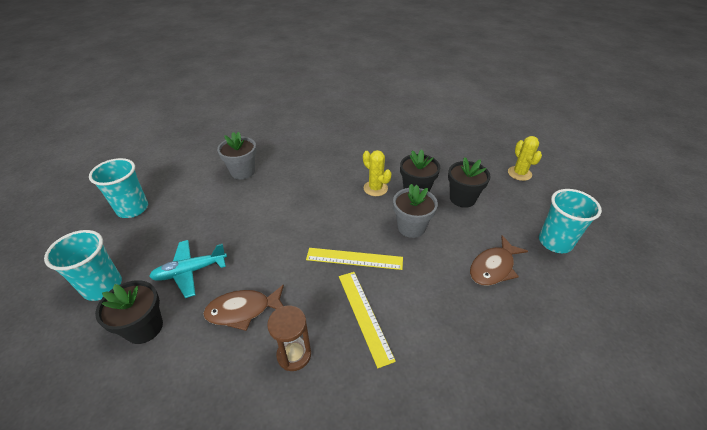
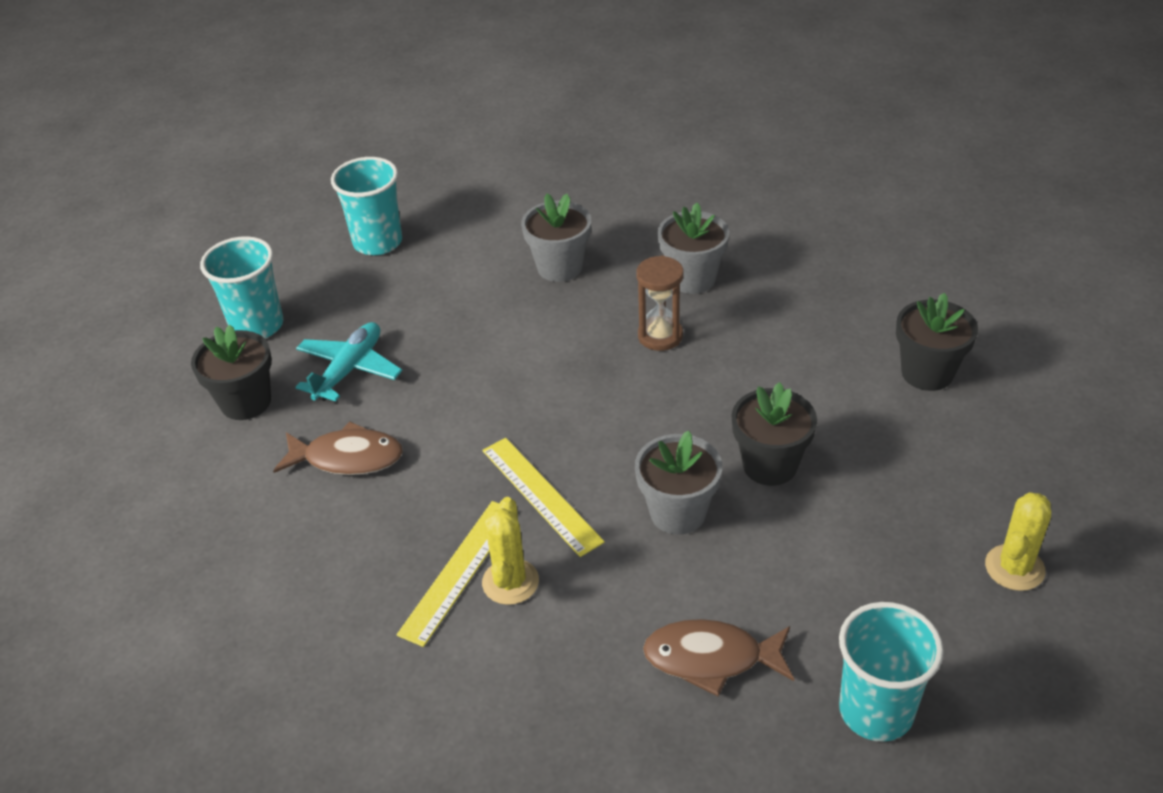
camera: 50 degrees right, 0 degrees up
turquoise plane [149,240,227,298] -> turquoise plane turned 90 degrees clockwise [296,322,402,401]
brown fish [203,284,284,331] -> brown fish turned 150 degrees clockwise [273,421,403,475]
brown hourglass [267,306,311,371] -> brown hourglass moved to [636,255,684,351]
yellow cactus [363,150,392,196] -> yellow cactus moved to [482,497,539,605]
black flower pot [448,157,491,208] -> black flower pot moved to [896,293,978,391]
none -> grey flower pot [657,203,729,294]

